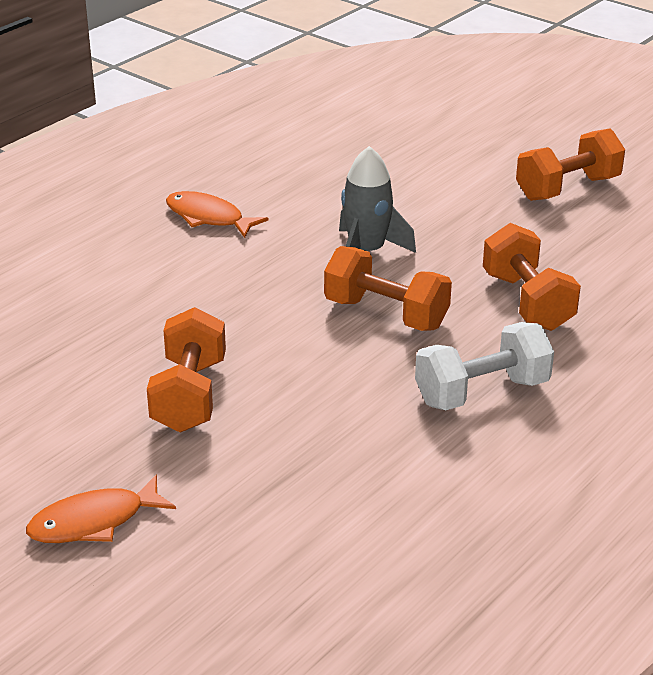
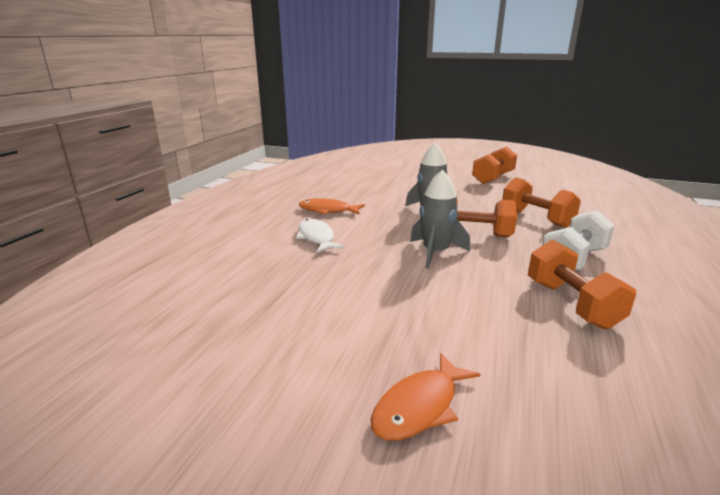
camera: 20 degrees left, 10 degrees down
orange dumbbell [147,307,226,433] -> orange dumbbell moved to [528,239,636,330]
none -> white fish [296,219,345,253]
none -> grey rocket [410,170,470,269]

